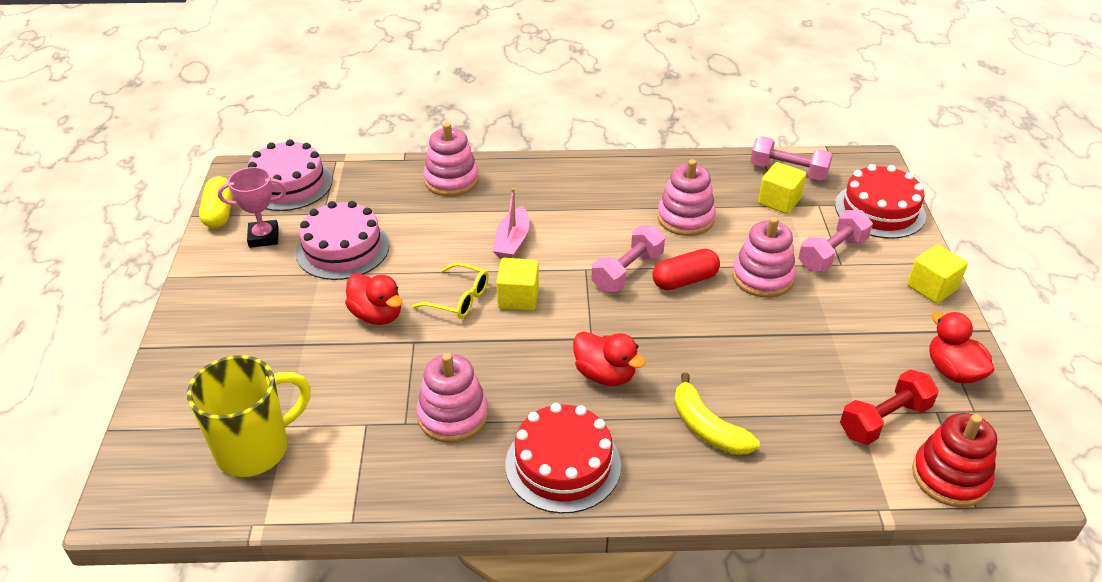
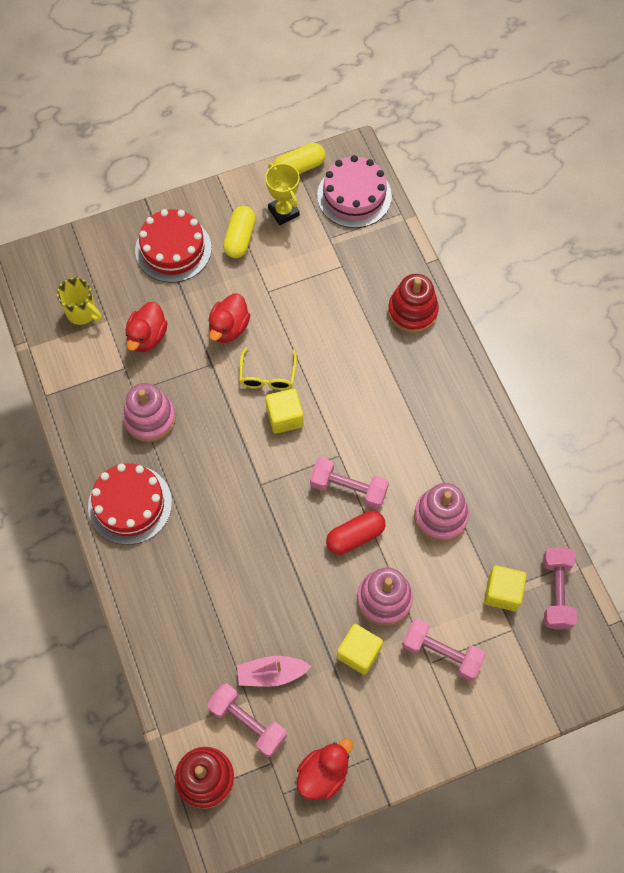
camera: 70 degrees right, 25 degrees up
yellow mug [187,355,311,477] -> yellow mug [57,278,102,325], size x0.61
pink trophy [218,167,287,248] -> yellow trophy [265,163,300,225]
pink cake [296,201,389,280] -> none
pink stacking toy [423,122,479,196] -> red stacking toy [388,274,439,333]
pink boat [493,188,529,258] -> pink boat moved to [237,656,311,687]
red duck [573,331,646,386] -> red duck moved to [126,302,168,352]
red capsule [653,248,720,290] -> red capsule turned 75 degrees counterclockwise [326,511,386,555]
yellow banana [674,373,760,455] -> none
red cake [835,164,926,239] -> red cake moved to [135,209,212,283]
red dumbbell [840,370,939,445] -> pink dumbbell [207,683,287,757]
yellow cube [907,244,968,303] -> yellow cube moved to [337,624,383,675]
none -> yellow capsule [223,206,256,258]

